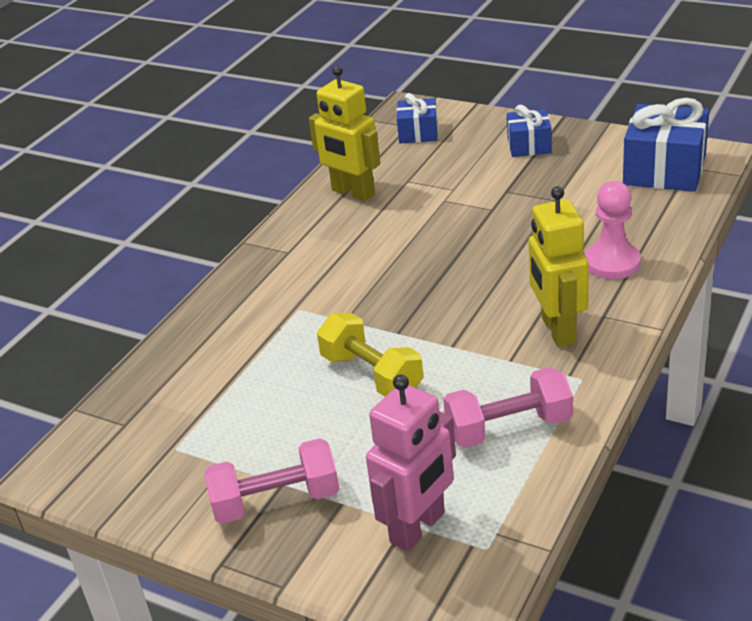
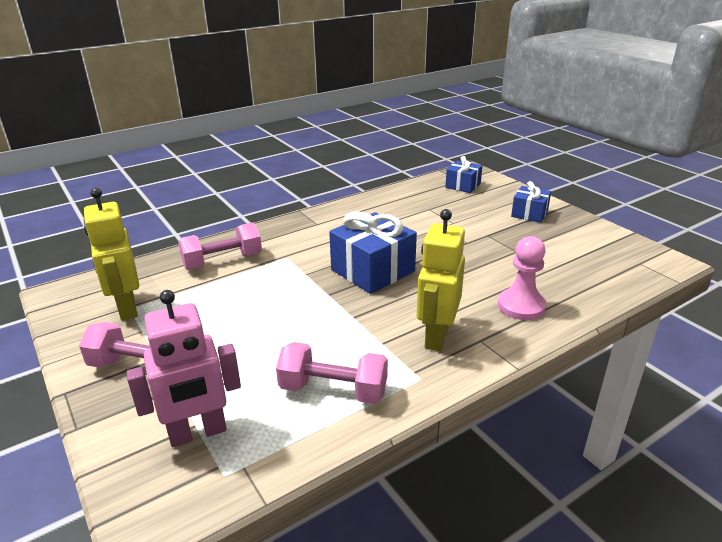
camera: 25 degrees right, 5 degrees down
yellow robot [309,65,380,201] -> yellow robot moved to [84,188,139,320]
yellow dumbbell [317,313,424,397] -> none
blue gift [623,98,709,192] -> blue gift moved to [329,211,417,294]
none -> pink dumbbell [178,223,262,270]

